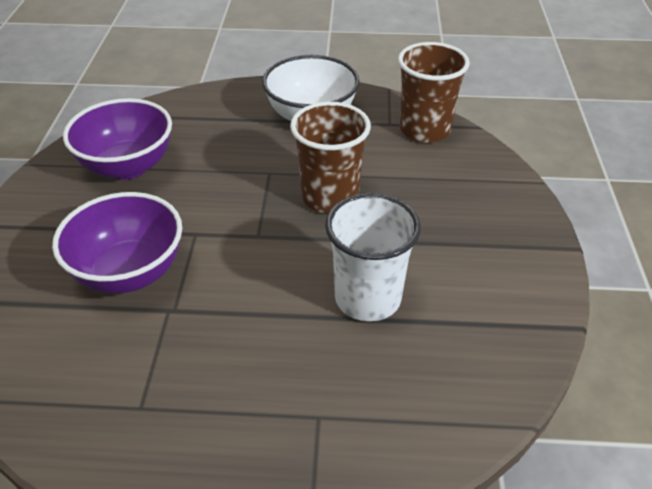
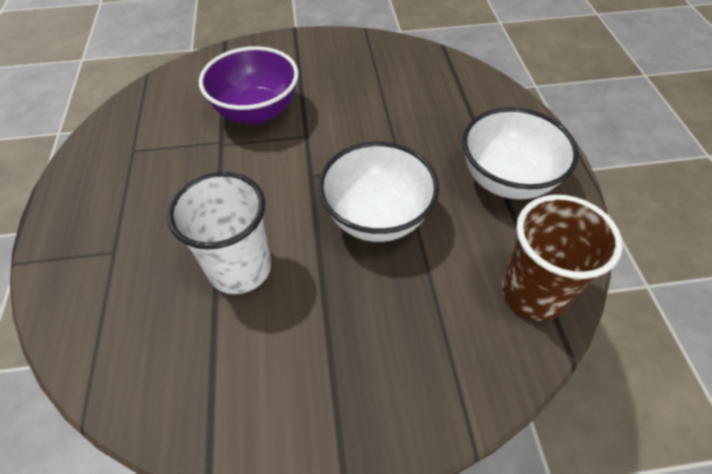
camera: 80 degrees right, 10 degrees up
purple bowl [63,98,172,180] -> none
brown cup [290,102,371,213] -> white bowl [318,142,439,242]

